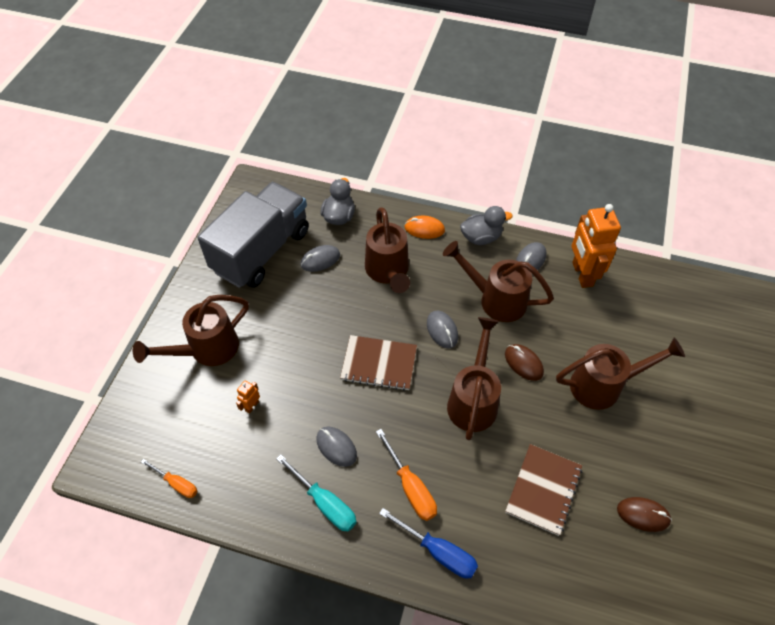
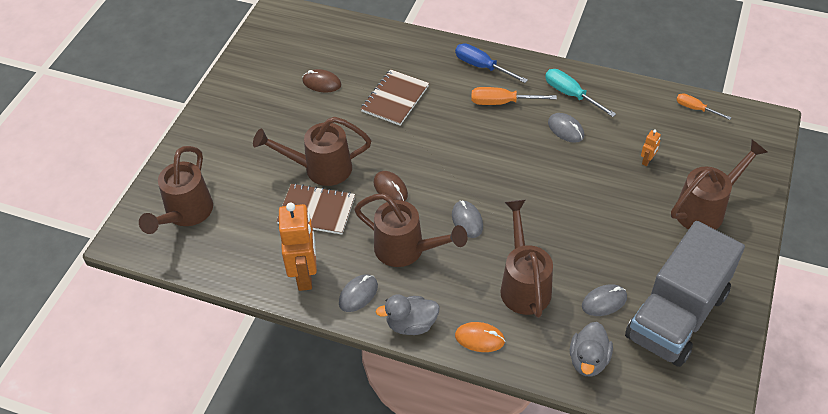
camera: 175 degrees left, 5 degrees down
brown notebook [340,335,417,391] -> brown notebook moved to [276,183,355,235]
orange screwdriver [376,429,437,521] -> orange screwdriver turned 60 degrees counterclockwise [471,87,557,105]
brown watering can [447,317,501,440] -> brown watering can moved to [139,146,213,234]

